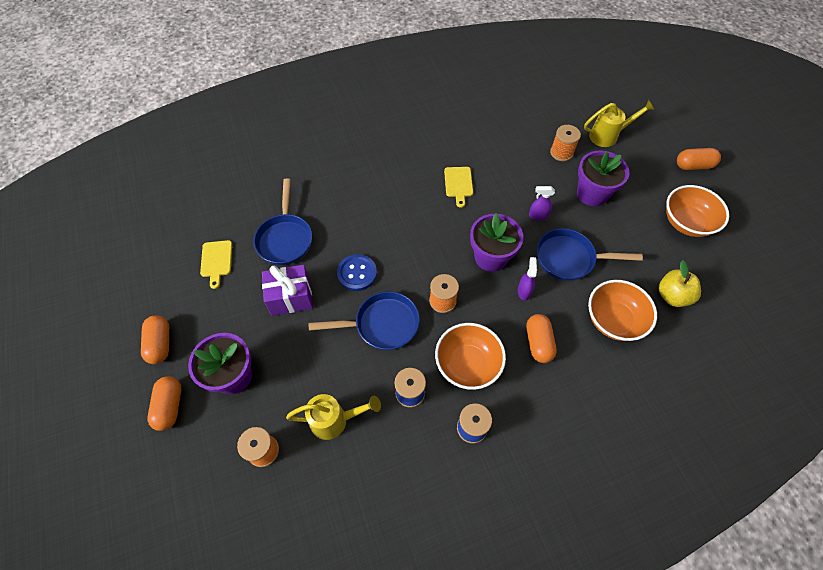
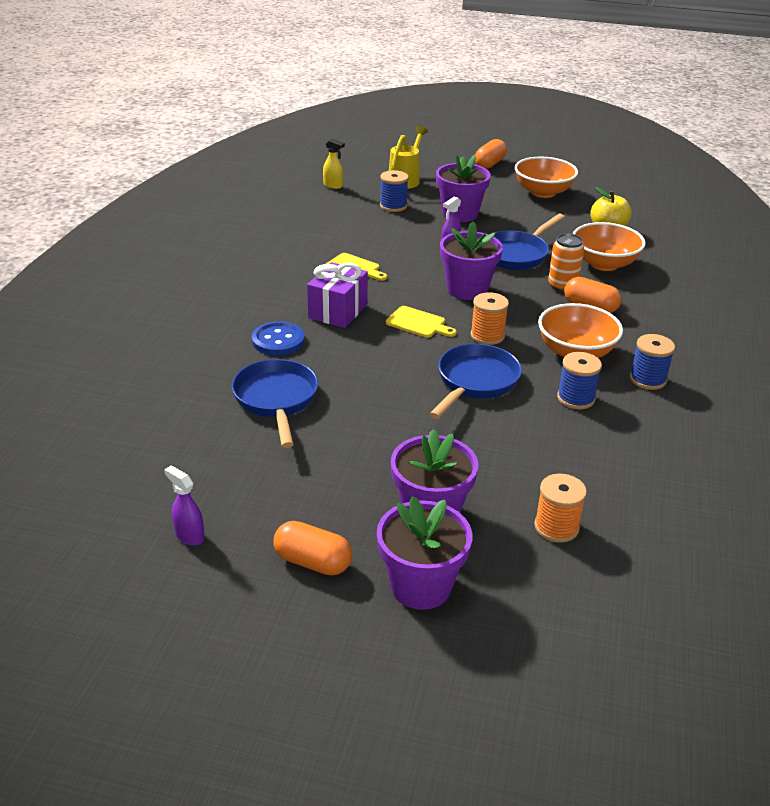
camera: 55 degrees left, 25 degrees down
orange capsule [148,376,181,431] -> purple flower pot [377,496,472,610]
yellow cutting board [200,240,232,289] -> yellow cutting board moved to [386,306,457,337]
blue pan [253,179,312,265] -> blue pan turned 135 degrees counterclockwise [232,359,318,448]
purple gift [262,265,313,316] -> purple gift moved to [307,262,368,328]
yellow watering can [286,394,381,440] -> none
blue button [337,254,377,291] -> blue button moved to [252,321,305,356]
purple spray bottle [518,257,537,301] -> purple spray bottle moved to [164,466,205,546]
orange spool [550,125,581,161] -> blue spool [380,170,409,212]
none -> yellow spray bottle [323,139,345,189]
none -> orange can [548,233,584,292]

